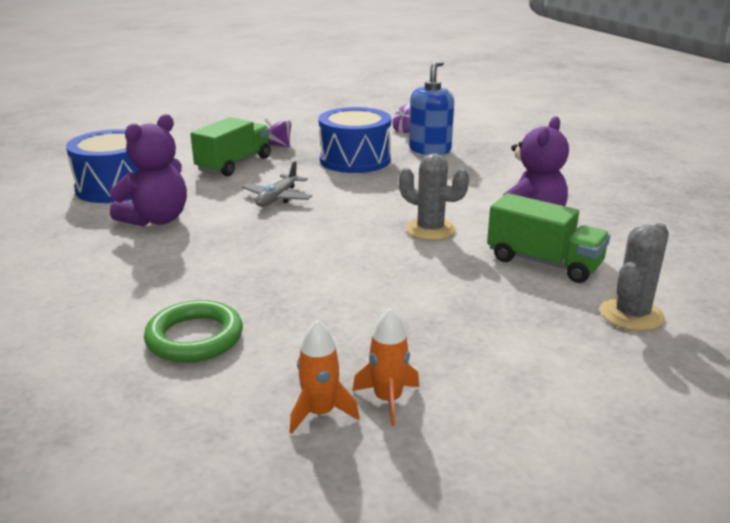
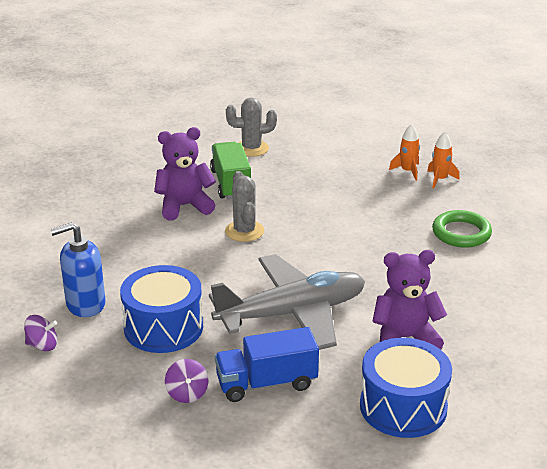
camera: 135 degrees left, 5 degrees up
green truck [190,117,271,176] -> blue truck [215,327,319,402]
grey plane [242,161,312,207] -> grey plane [209,254,365,350], size x2.19

